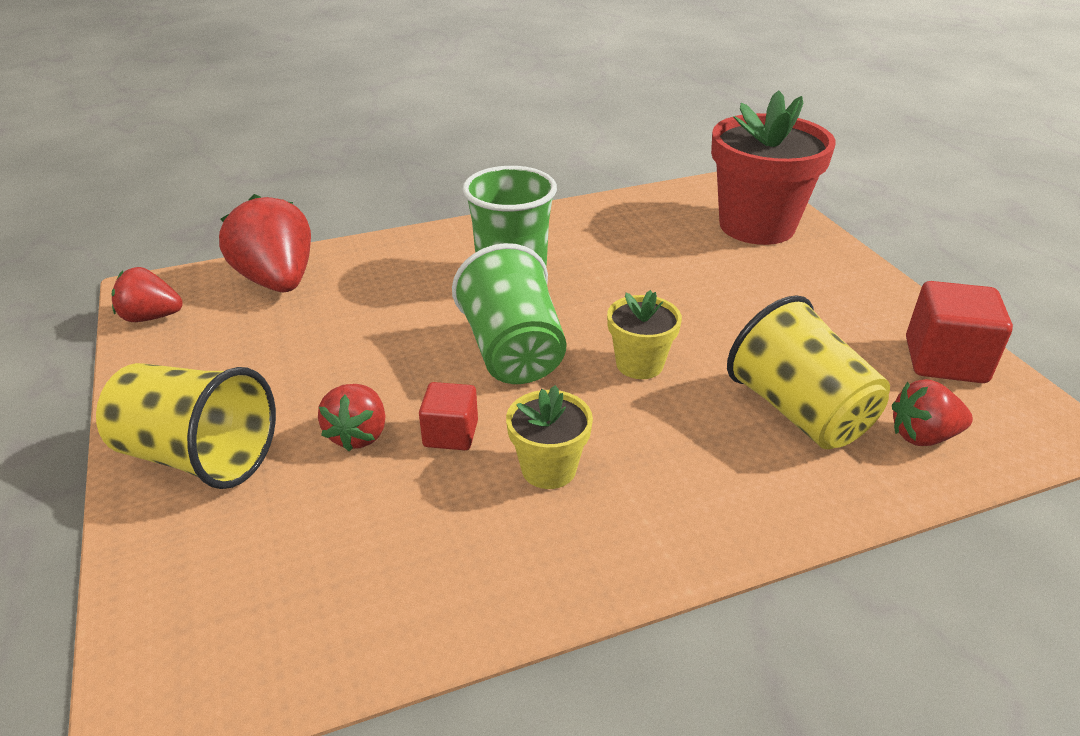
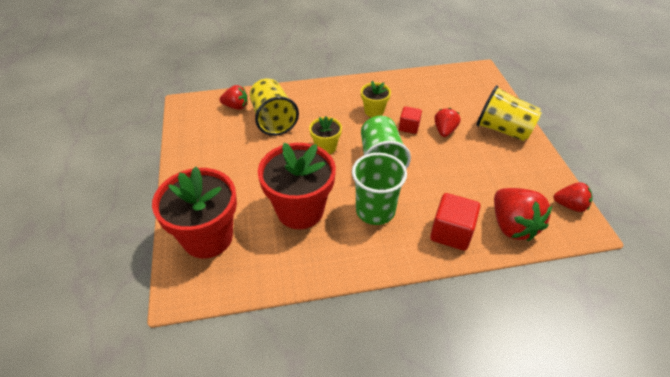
camera: 170 degrees left, 10 degrees up
red cube [906,281,1013,383] -> red cube moved to [430,193,480,251]
none -> red flower pot [258,143,336,229]

